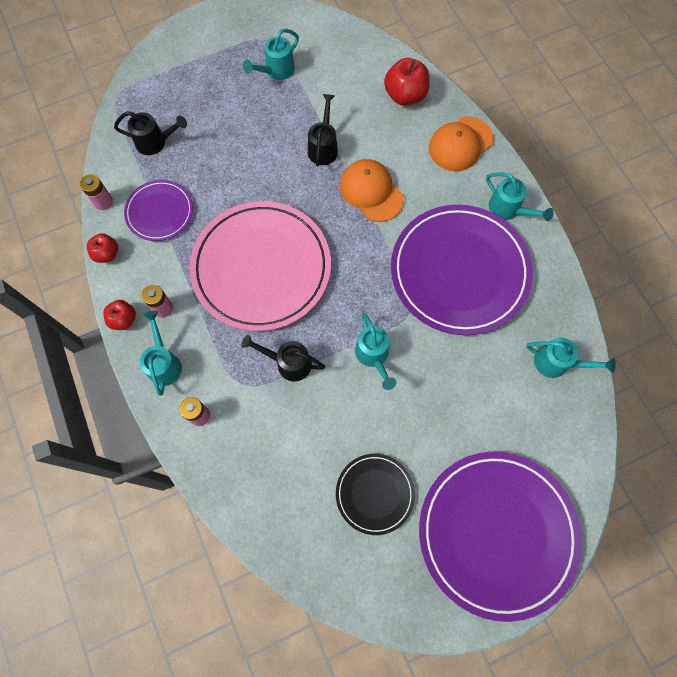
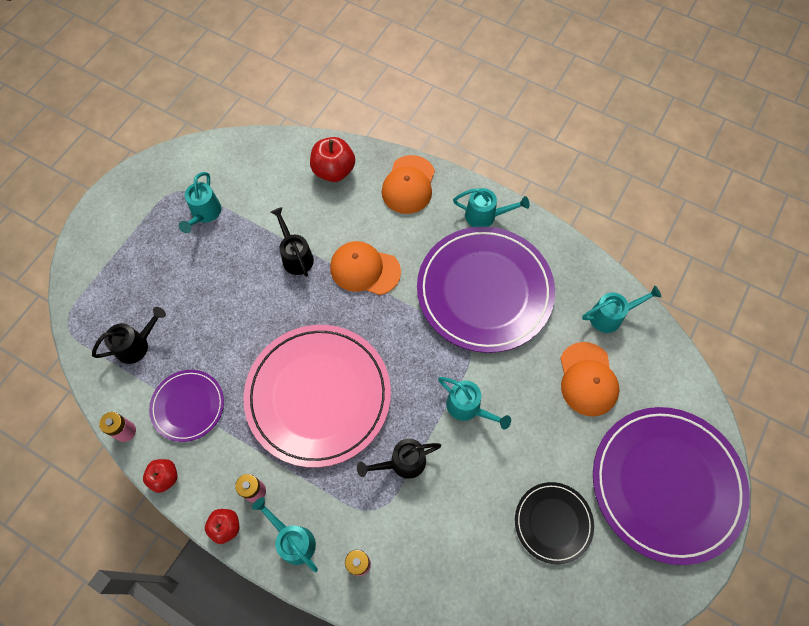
camera: 35 degrees left, 5 degrees down
none -> orange cap [560,342,619,416]

